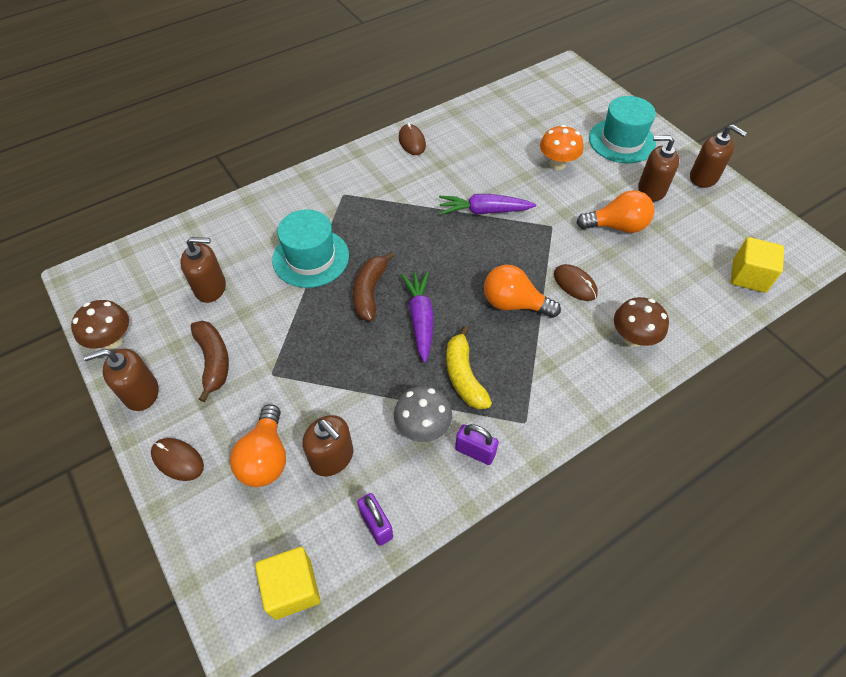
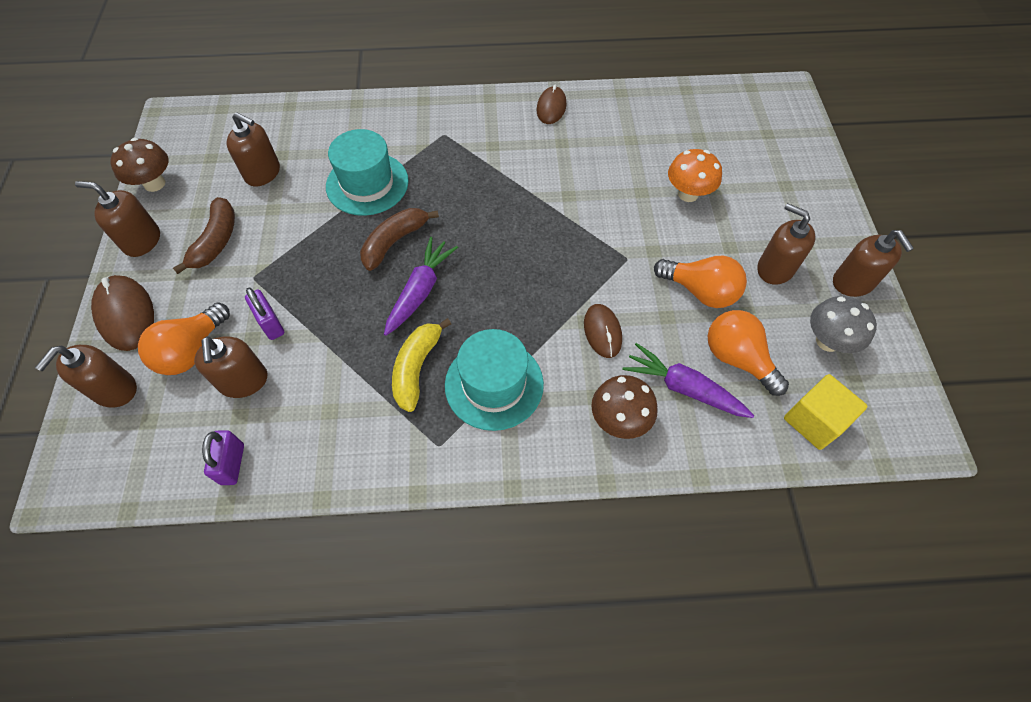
camera: 30 degrees right, 5 degrees up
brown mouse [151,438,204,481] -> brown mouse [91,275,154,351], size x1.52
yellow cube [255,547,320,620] -> none
grey mushroom [394,386,452,442] -> grey mushroom moved to [810,296,877,353]
purple carrot [439,194,536,215] -> purple carrot moved to [623,343,754,418]
purple padlock [455,424,499,465] -> purple padlock moved to [245,288,284,340]
orange light bulb [484,265,561,318] -> orange light bulb moved to [708,310,789,396]
turquoise hat [589,96,656,163] -> turquoise hat moved to [445,329,544,431]
none -> brown soap dispenser [35,345,137,408]

